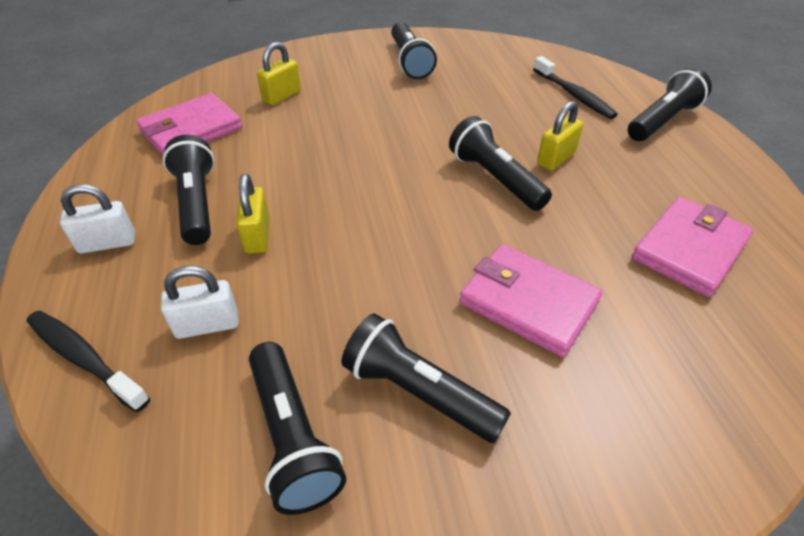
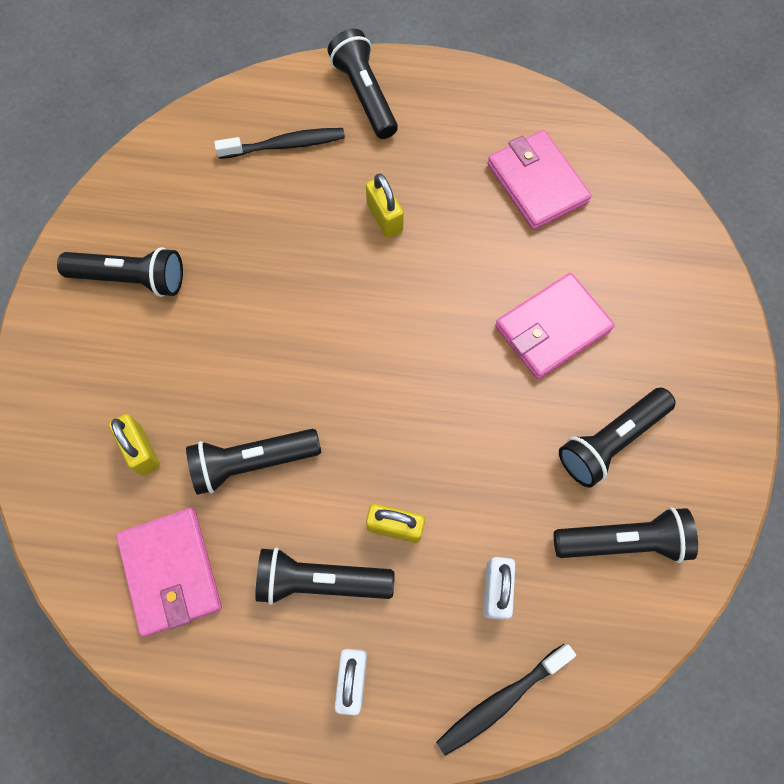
camera: 70 degrees left, 25 degrees up
black flashlight [449,116,552,211] -> black flashlight moved to [186,429,321,495]

